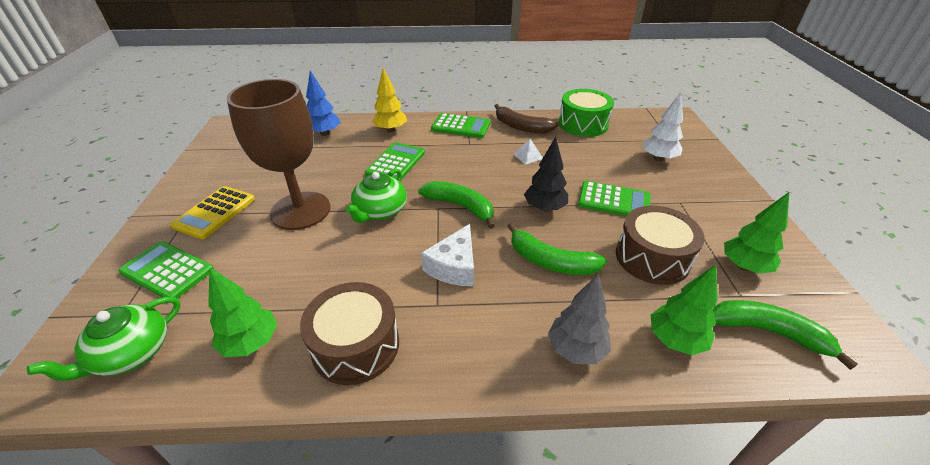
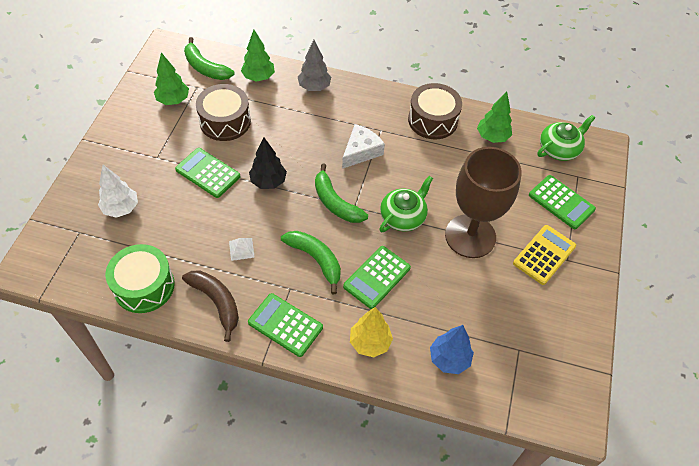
camera: 165 degrees left, 15 degrees up
green banana [507,223,607,275] -> green banana moved to [281,231,341,294]

